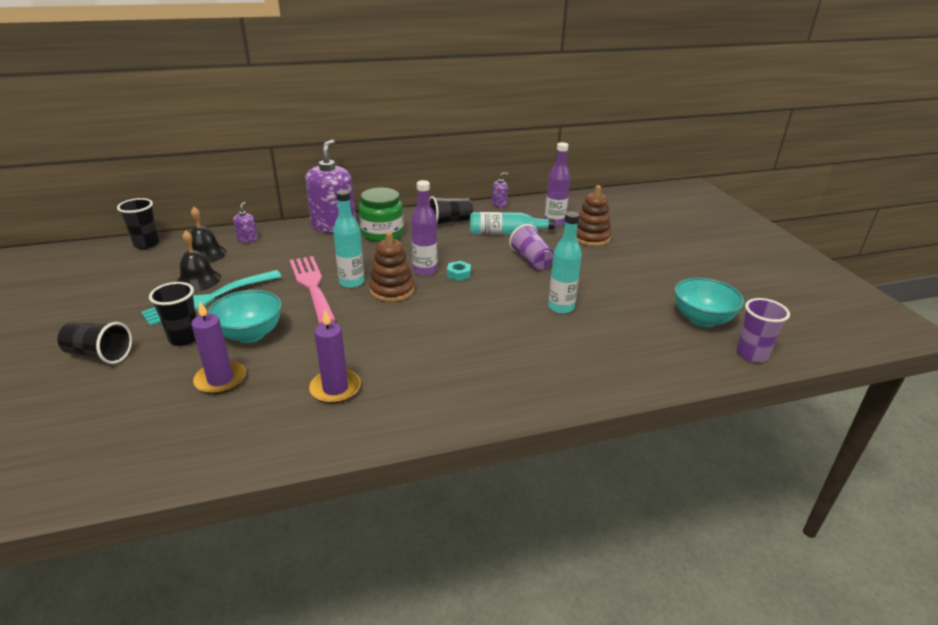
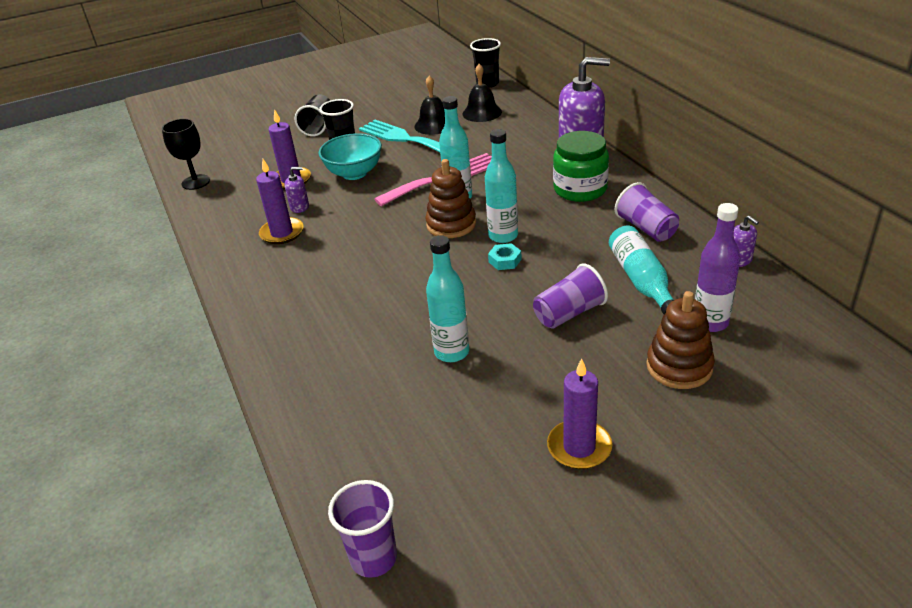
camera: 85 degrees right, 5 degrees up
purple soap dispenser [233,202,258,243] -> purple soap dispenser moved to [284,167,309,213]
purple bottle [411,180,437,276] -> turquoise bottle [485,129,518,243]
black cup [429,196,473,224] -> purple cup [615,182,679,242]
turquoise bowl [674,278,744,327] -> none
none -> black goblet [162,119,210,190]
none -> purple candle [547,358,612,469]

